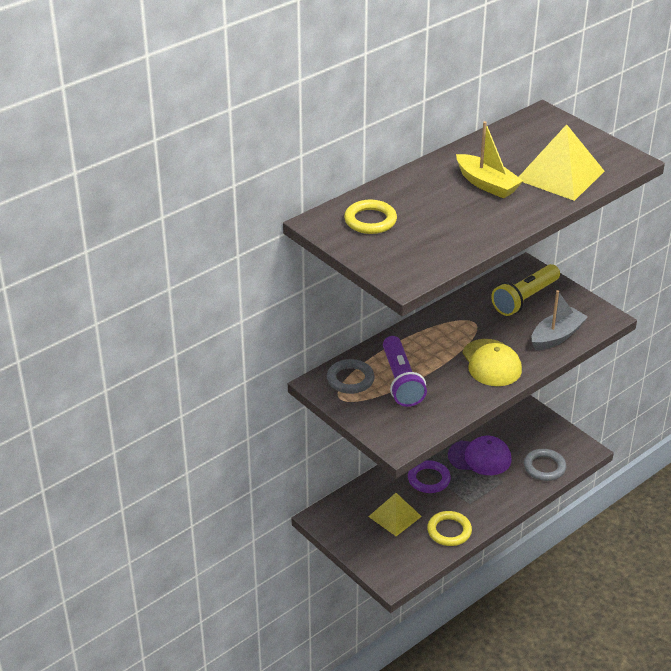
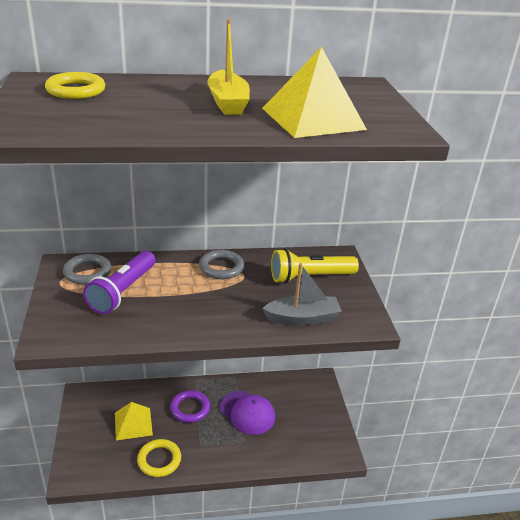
camera: 30 degrees right, 5 degrees down
yellow cap [462,339,522,386] -> none
grey ring [524,449,566,481] -> grey ring moved to [199,250,244,279]

